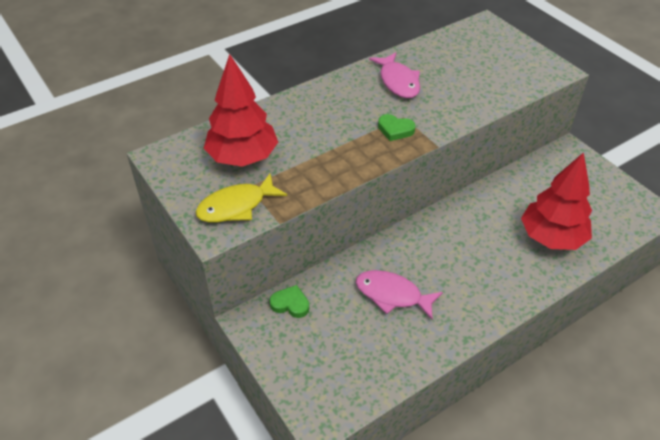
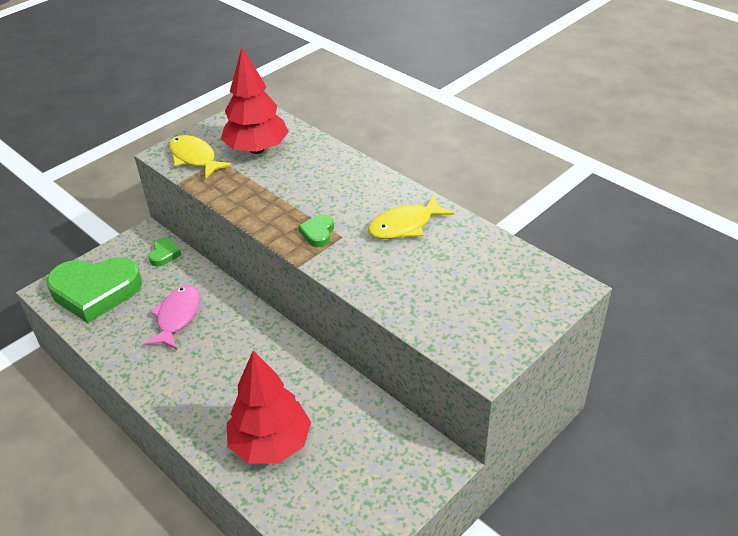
camera: 80 degrees right, 5 degrees down
pink fish [369,52,420,98] -> yellow fish [368,195,454,239]
none -> green heart [47,257,142,323]

